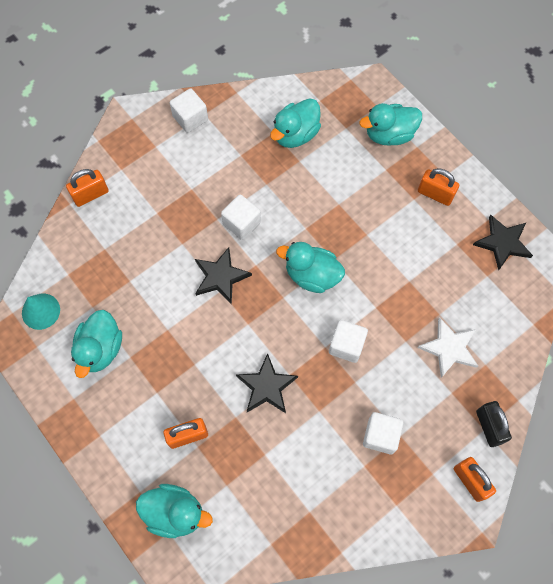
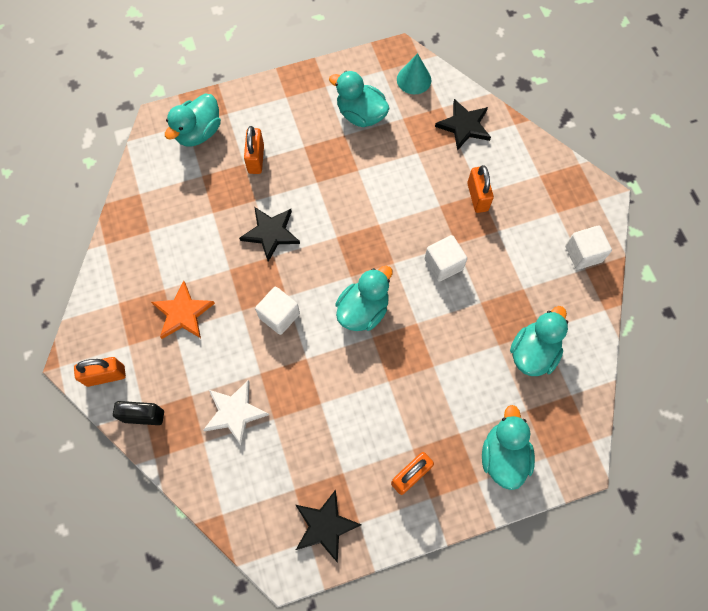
camera: 110 degrees right, 0 degrees up
orange padlock [66,169,109,207] -> orange padlock moved to [467,165,494,213]
black star [195,247,252,304] -> black star moved to [435,99,491,151]
turquoise duck [270,98,321,148] -> turquoise duck turned 60 degrees clockwise [510,306,568,376]
white cube [363,412,403,454] -> orange star [151,281,215,339]

